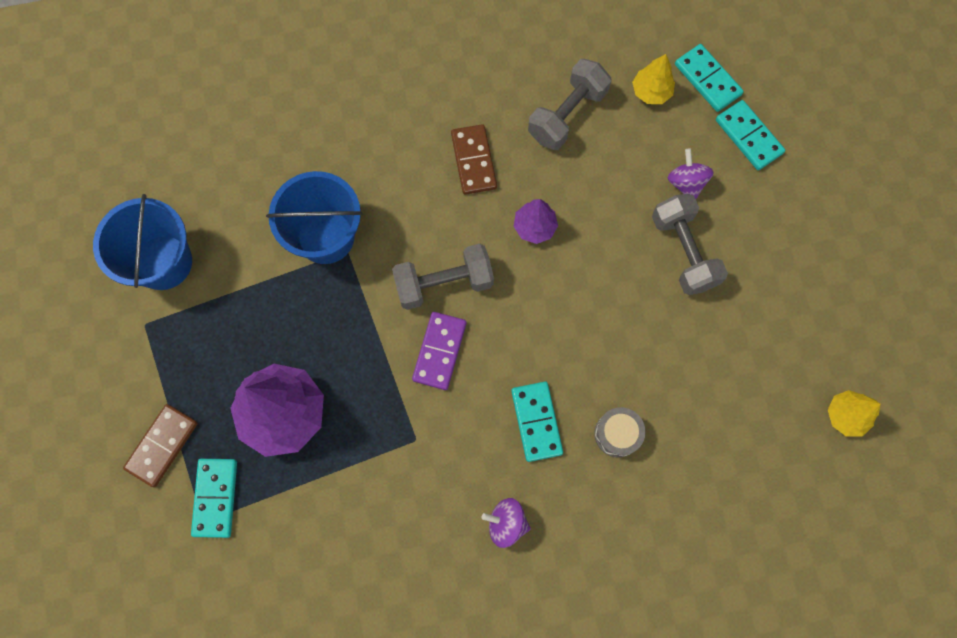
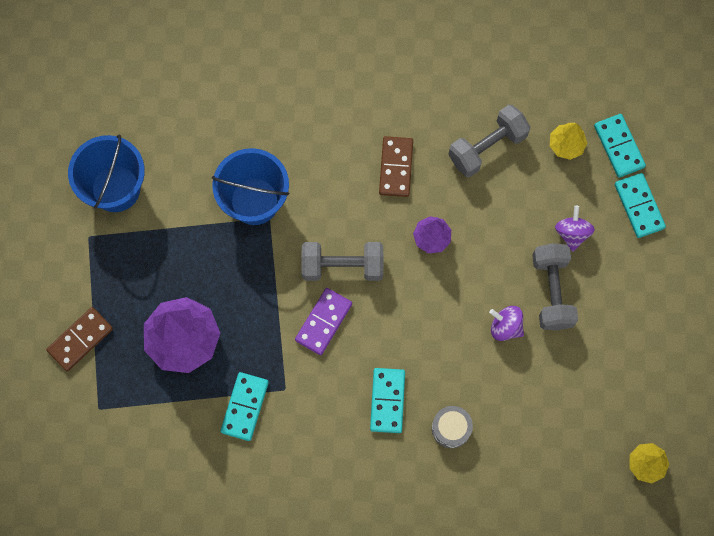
camera: 15 degrees right, 0 degrees up
turquoise domino [191,459,237,538] -> turquoise domino moved to [220,372,269,441]
purple spinning top [482,498,531,548] -> purple spinning top moved to [489,306,524,341]

